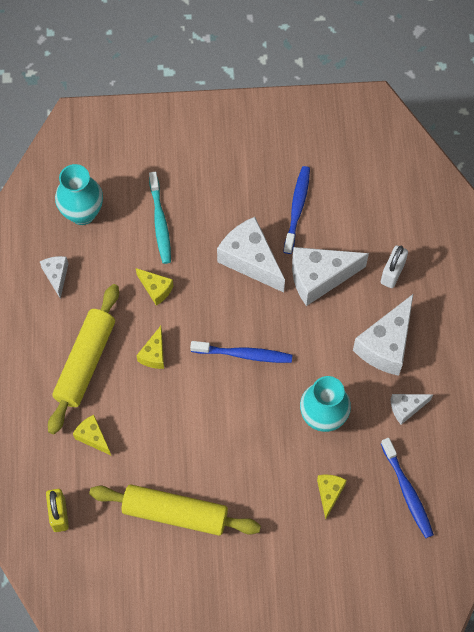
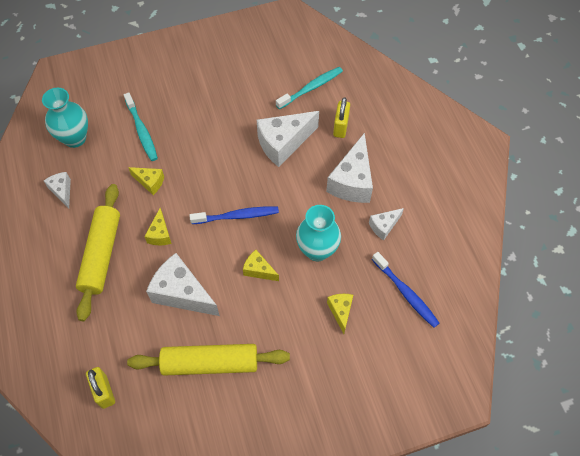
camera: 15 degrees left, 5 degrees down
yellow cheese [73,415,111,455] -> yellow cheese moved to [243,250,279,281]
white cheese [217,217,285,293] -> white cheese moved to [146,253,220,316]
blue toothbrush [283,166,310,254] -> none
white padlock [381,245,408,288] -> yellow padlock [333,97,350,138]
none -> turquoise toothbrush [276,67,343,109]

